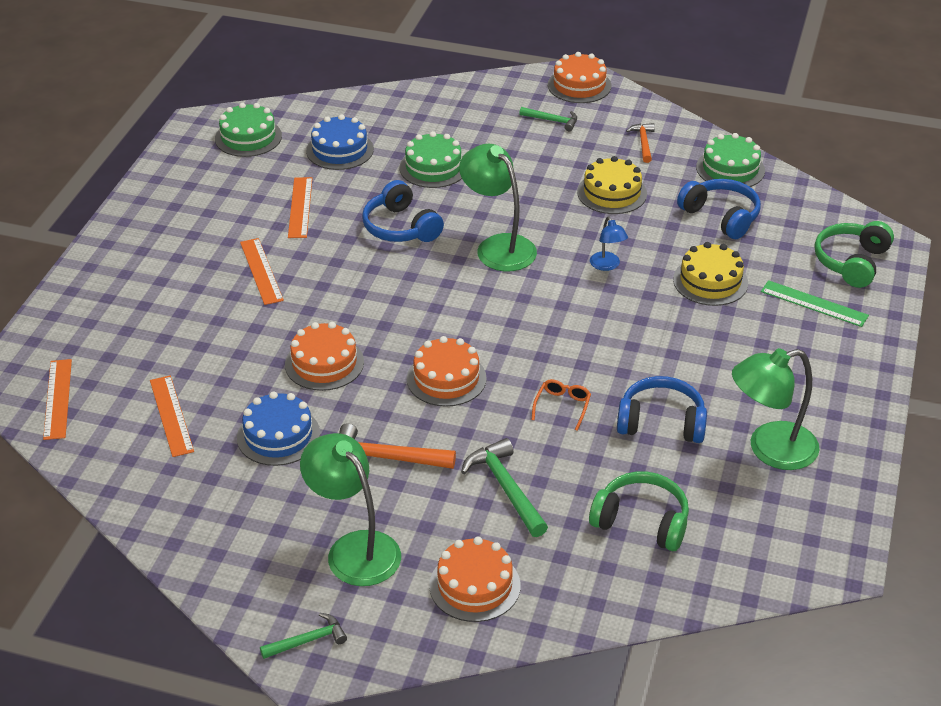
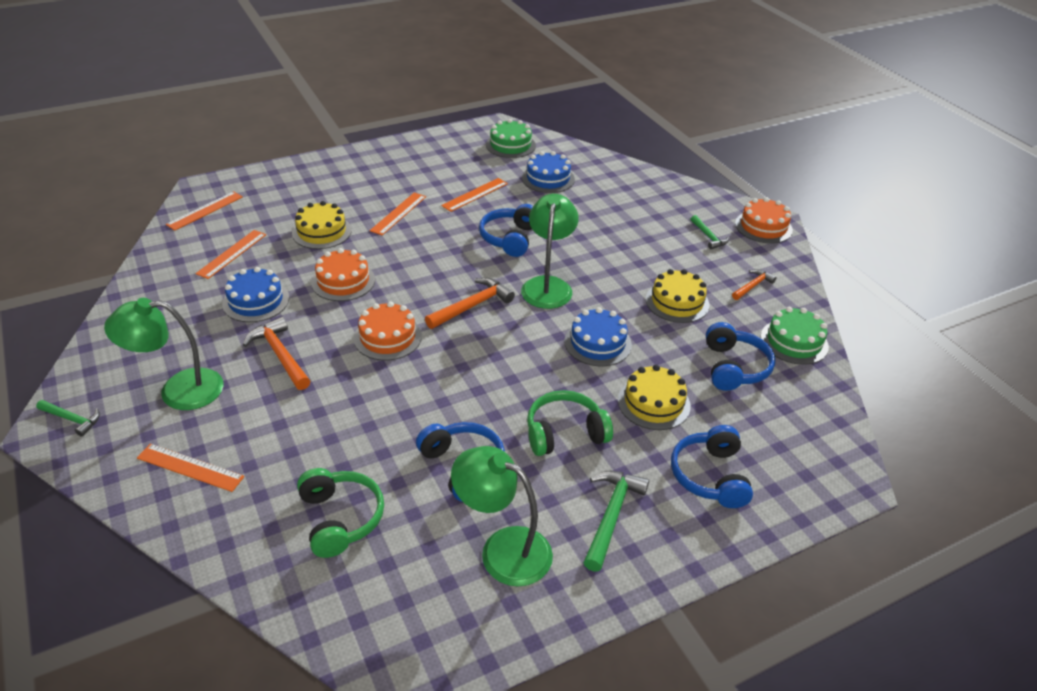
camera: 45 degrees right, 0 degrees up
green lamp [300,433,401,586] -> green lamp turned 105 degrees counterclockwise [104,298,224,410]
green cake [400,131,463,188] -> none
orange cake [429,537,521,622] -> orange ruler [137,444,244,492]
green hammer [461,438,548,537] -> green hammer moved to [583,471,649,572]
orange glasses [532,379,591,431] -> none
blue lamp [590,216,628,271] -> blue cake [564,307,632,366]
green ruler [761,280,869,327] -> blue headphones [671,425,753,508]
green headphones [815,221,894,288] -> green headphones moved to [527,390,613,456]
none -> yellow cake [292,201,352,249]
none -> orange hammer [425,278,515,329]

